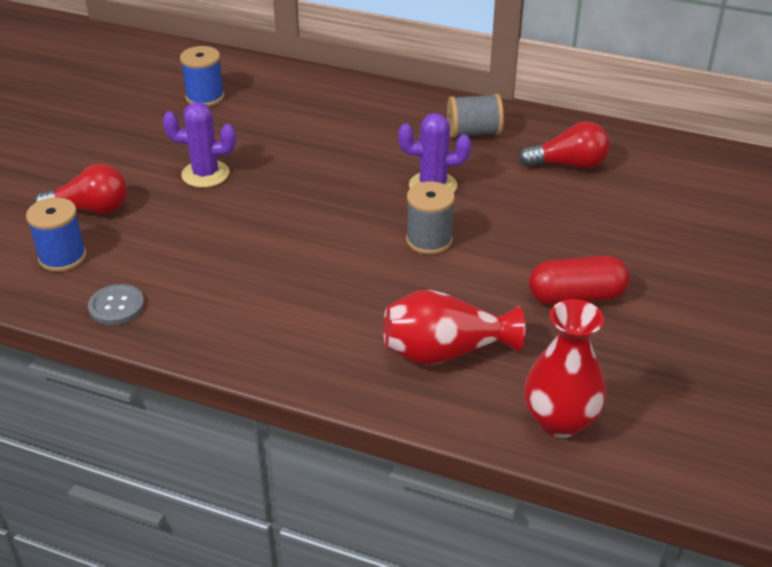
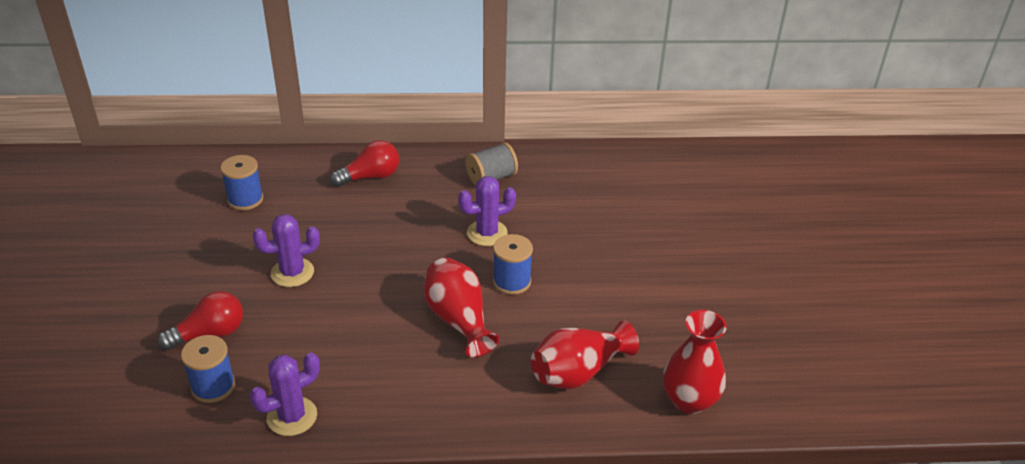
camera: 25 degrees left, 0 degrees up
grey button [88,284,144,325] -> purple cactus [250,353,320,436]
grey spool [406,182,455,254] -> blue spool [493,234,533,295]
red light bulb [519,121,610,169] -> red light bulb moved to [330,140,399,187]
red capsule [529,255,629,305] -> none
none -> red vase [424,258,499,357]

